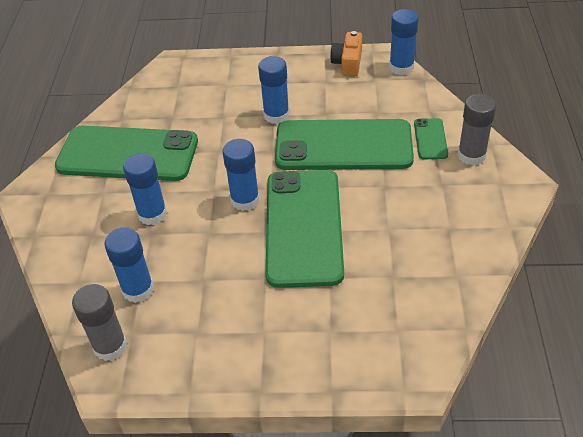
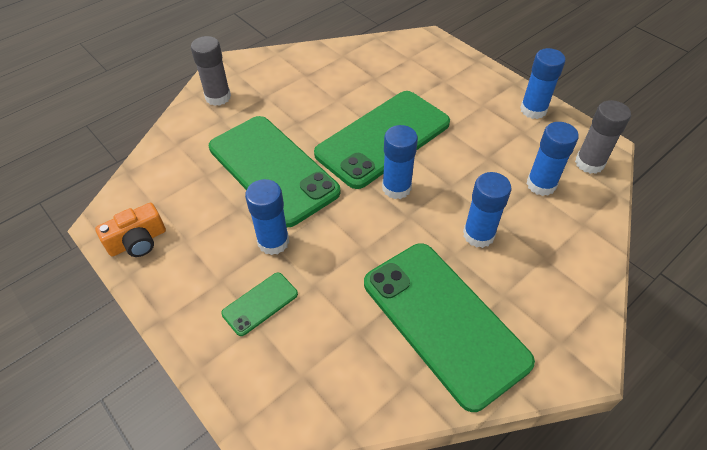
camera: 135 degrees left, 5 degrees up
blue glue stick [389,9,419,75] -> blue glue stick moved to [520,48,566,119]
green phone [414,118,448,159] -> green phone moved to [221,273,298,336]

